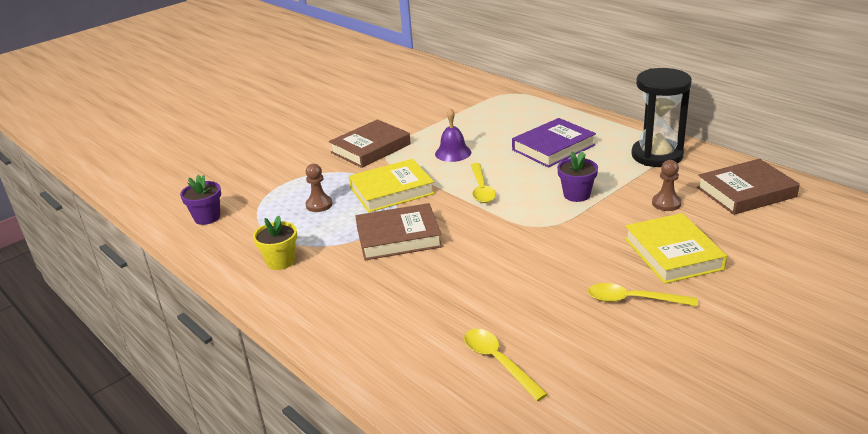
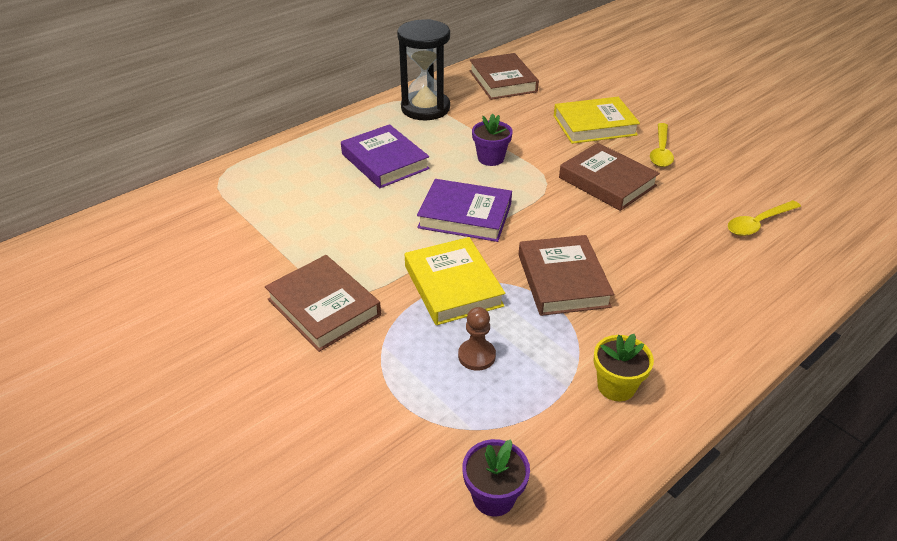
camera: 90 degrees left, 10 degrees up
purple bell [435,108,471,162] -> none
yellow spoon [471,163,496,203] -> purple book [417,179,512,242]
brown pawn [652,160,682,211] -> none
none -> brown book [559,143,660,211]

